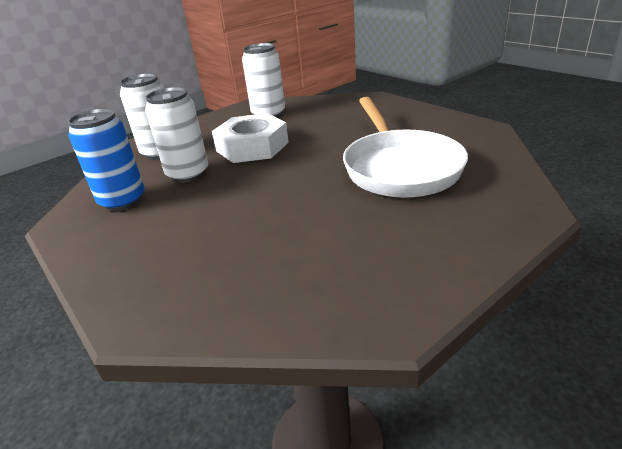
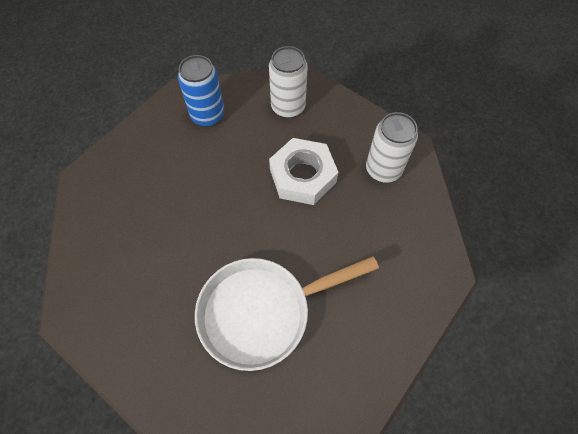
camera: 75 degrees right, 30 degrees up
white can [145,87,208,183] -> none

